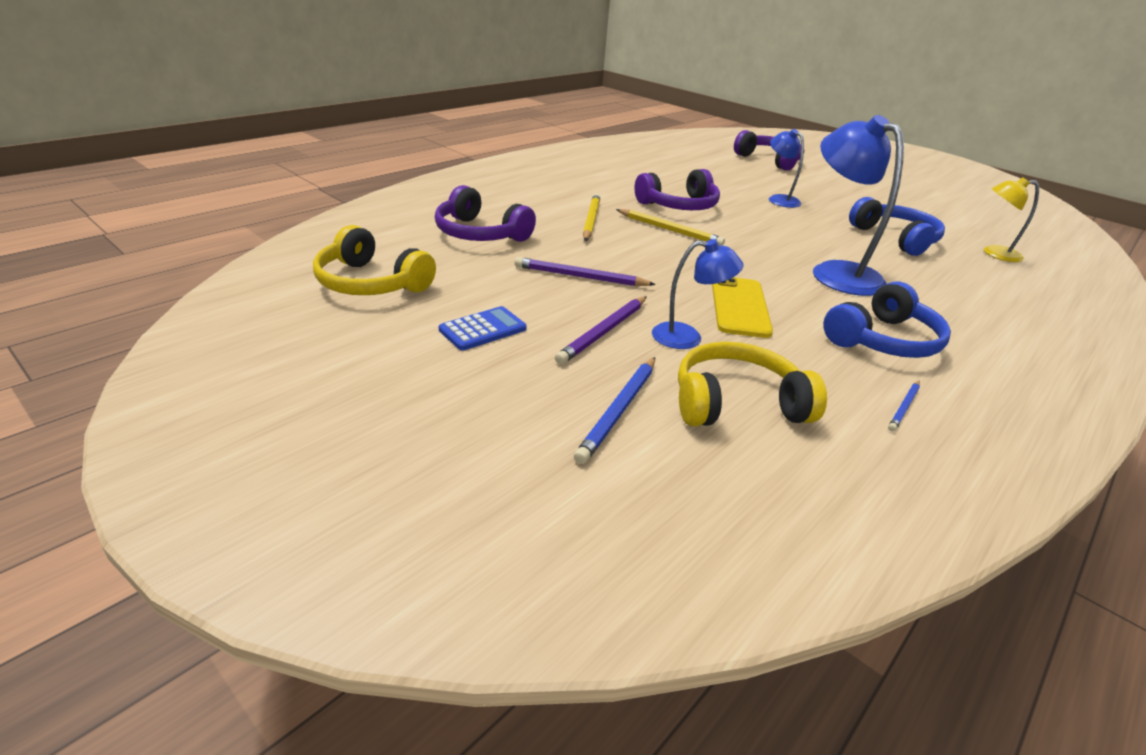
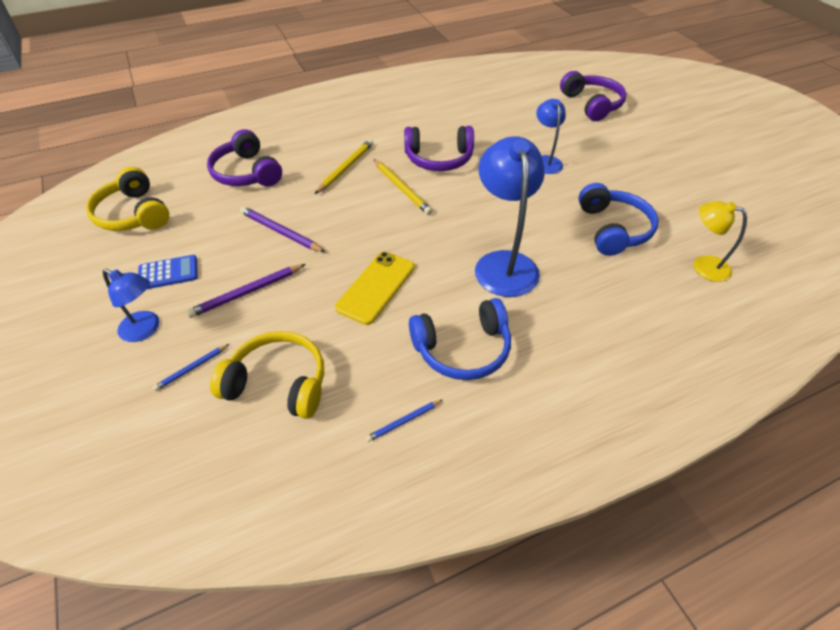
camera: 25 degrees right, 15 degrees up
blue pencil [574,357,655,464] -> blue pencil [153,344,229,391], size x0.59
blue lamp [652,239,743,349] -> blue lamp moved to [103,269,160,342]

